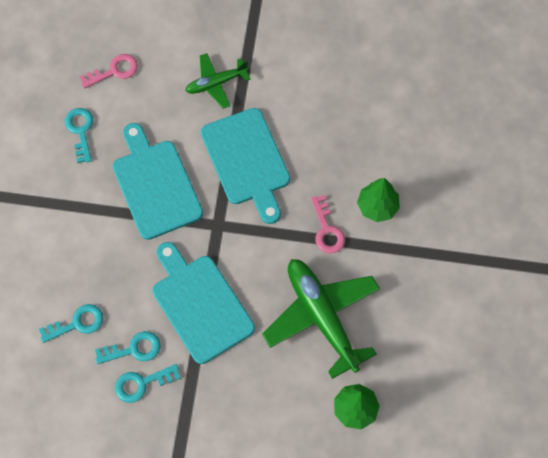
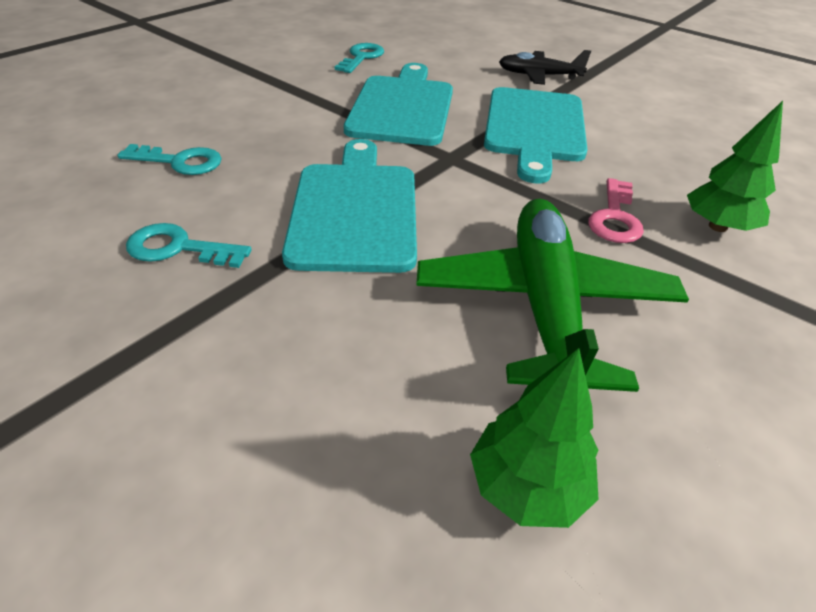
camera: 30 degrees right, 25 degrees down
pink key [79,54,138,89] -> none
turquoise key [95,331,161,364] -> none
green plane [185,53,250,109] -> black plane [499,50,591,85]

